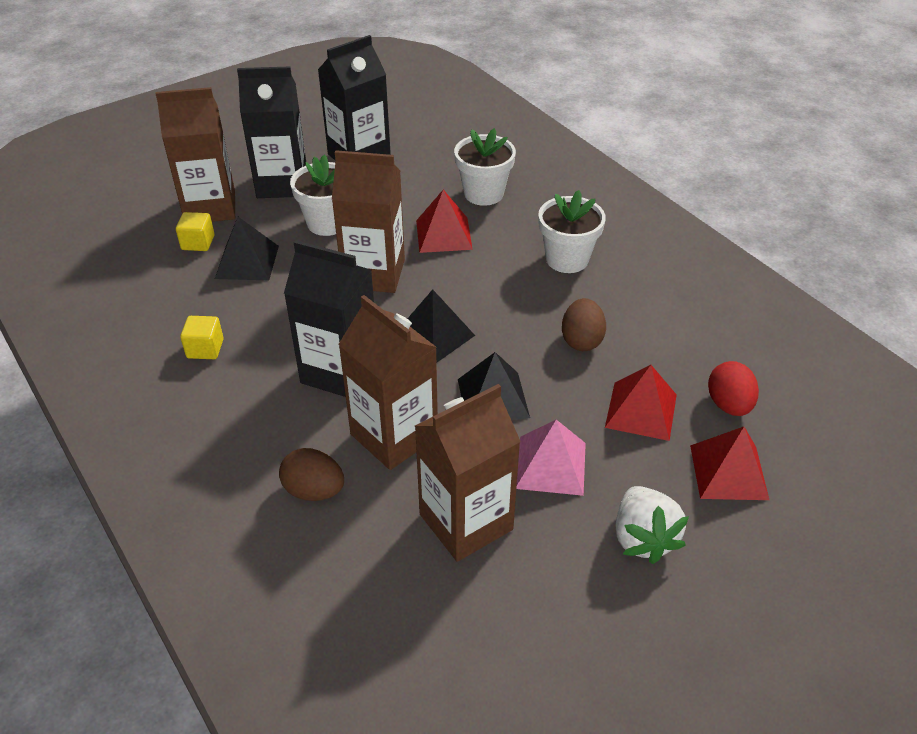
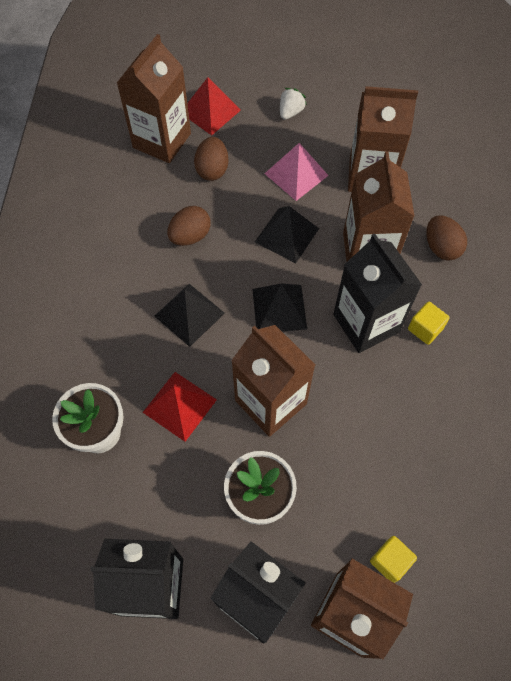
camera: 140 degrees left, 20 degrees up
yellow cube [180,316,224,359] -> yellow cube moved to [408,302,450,345]
black pyramid [215,217,279,280] -> black pyramid moved to [155,284,225,347]
white flower pot [538,190,606,273] -> none
red pyramid [605,365,677,441] -> brown egg [194,137,229,181]
white strawberry [616,486,689,564] -> white strawberry [280,88,307,120], size x0.62
red egg [708,361,759,416] -> brown carton [117,34,191,163]

